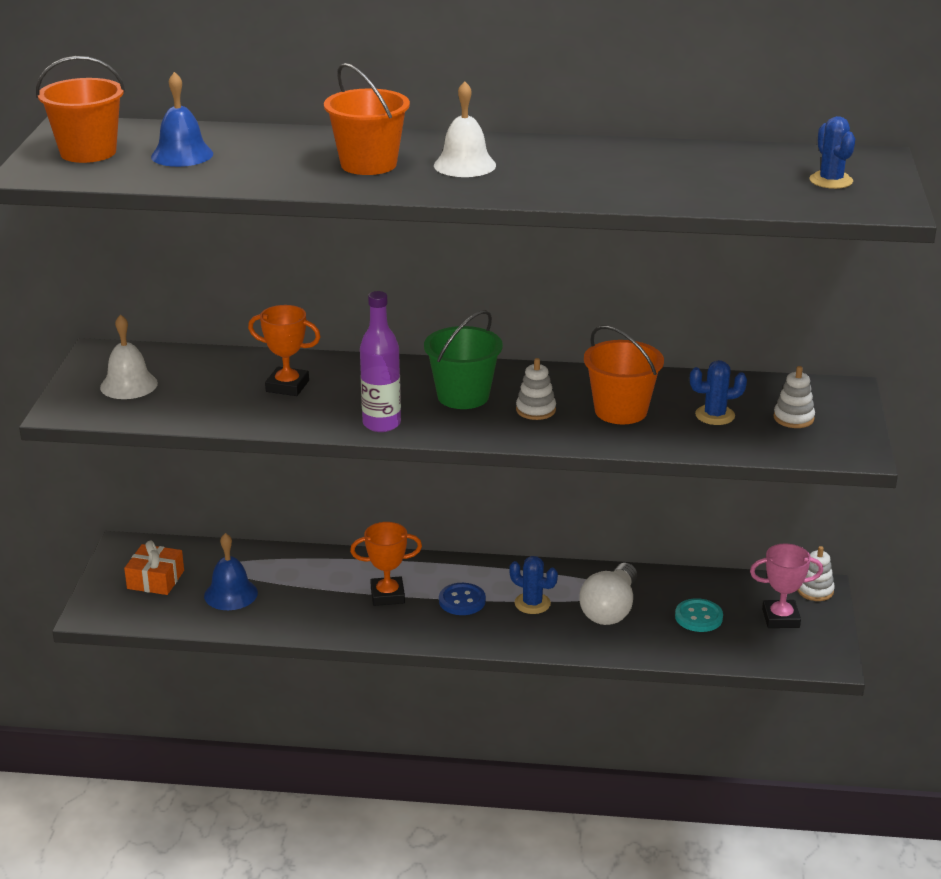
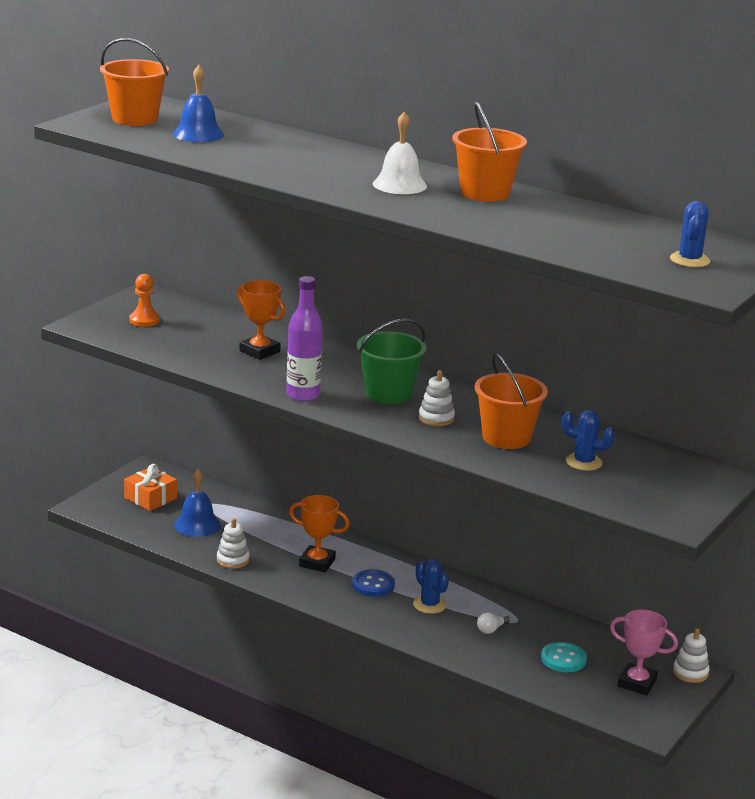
camera: 25 degrees right, 5 degrees down
white bell [100,314,158,399] -> orange pawn [129,274,160,327]
orange bucket [324,63,410,175] -> orange bucket moved to [452,101,527,202]
white light bulb [580,563,637,625] -> white light bulb [477,612,510,634], size x0.43
white stacking toy [774,366,815,428] -> white stacking toy moved to [217,518,250,569]

